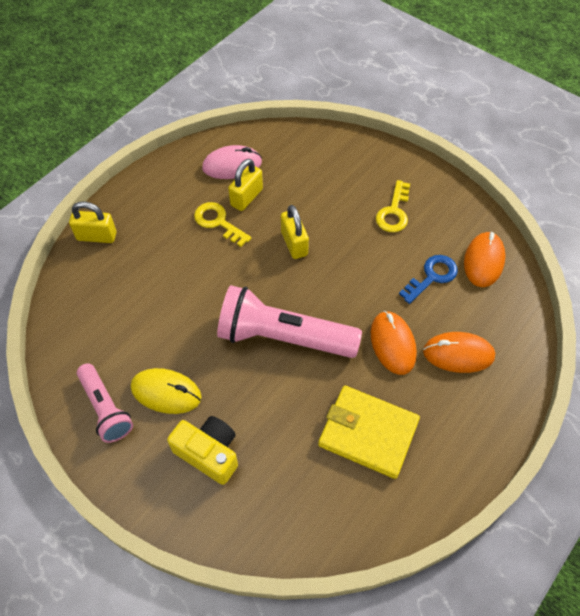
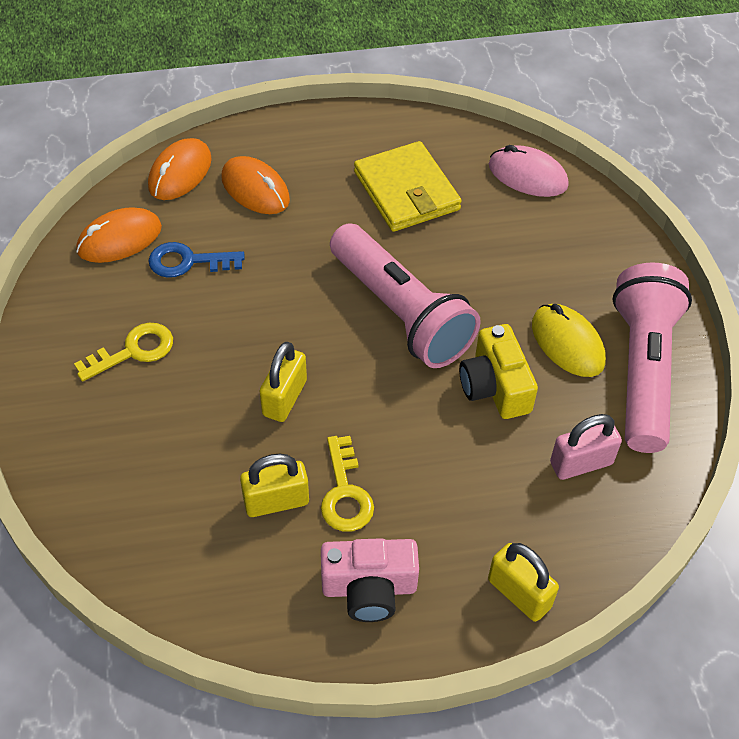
camera: 140 degrees left, 5 degrees down
pink flashlight [77,363,133,443] -> pink flashlight [613,262,692,453], size x1.71
yellow camera [167,416,238,485] -> yellow camera moved to [459,324,538,419]
pink mouse [202,145,262,179] -> pink mouse moved to [489,145,569,197]
orange mouse [371,311,417,375] -> orange mouse moved to [148,138,212,200]
none -> pink camera [321,538,419,622]
none -> pink padlock [550,414,622,480]

